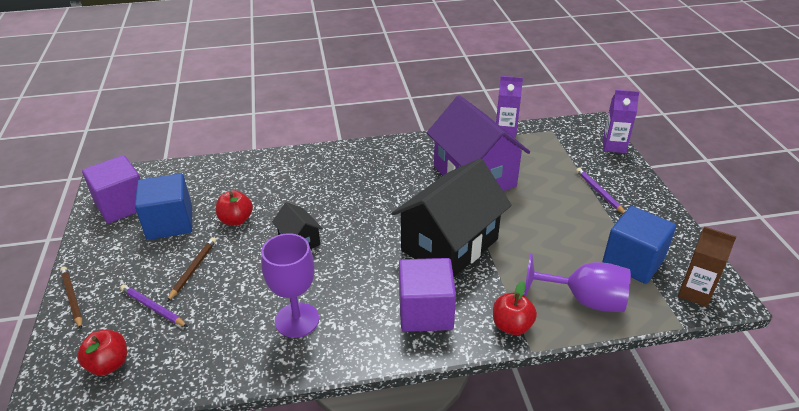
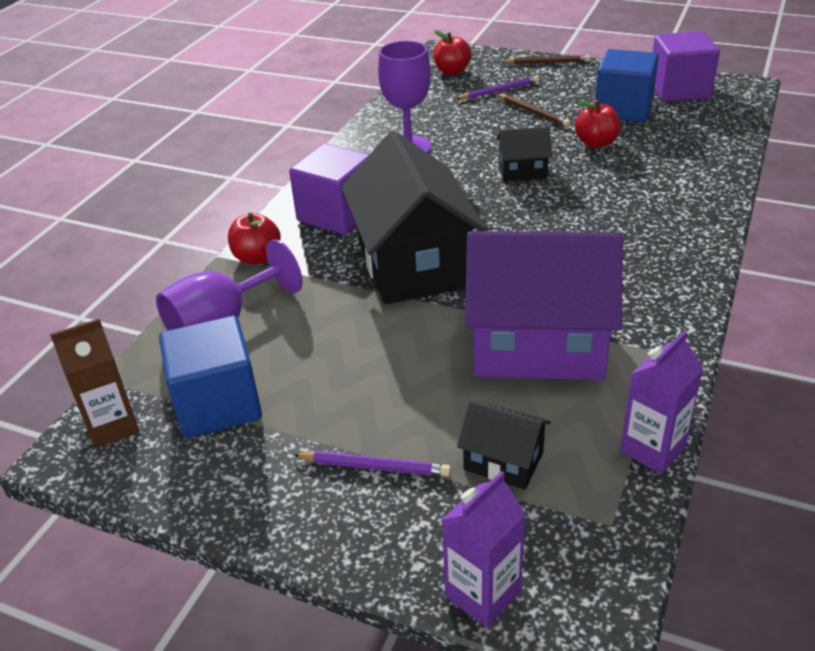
camera: 125 degrees right, 0 degrees up
none -> black house [457,401,551,490]

